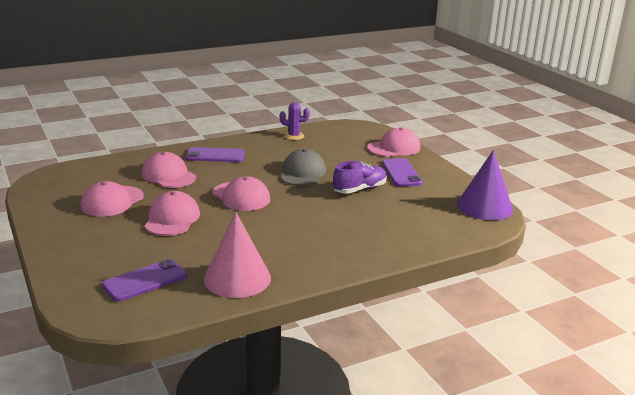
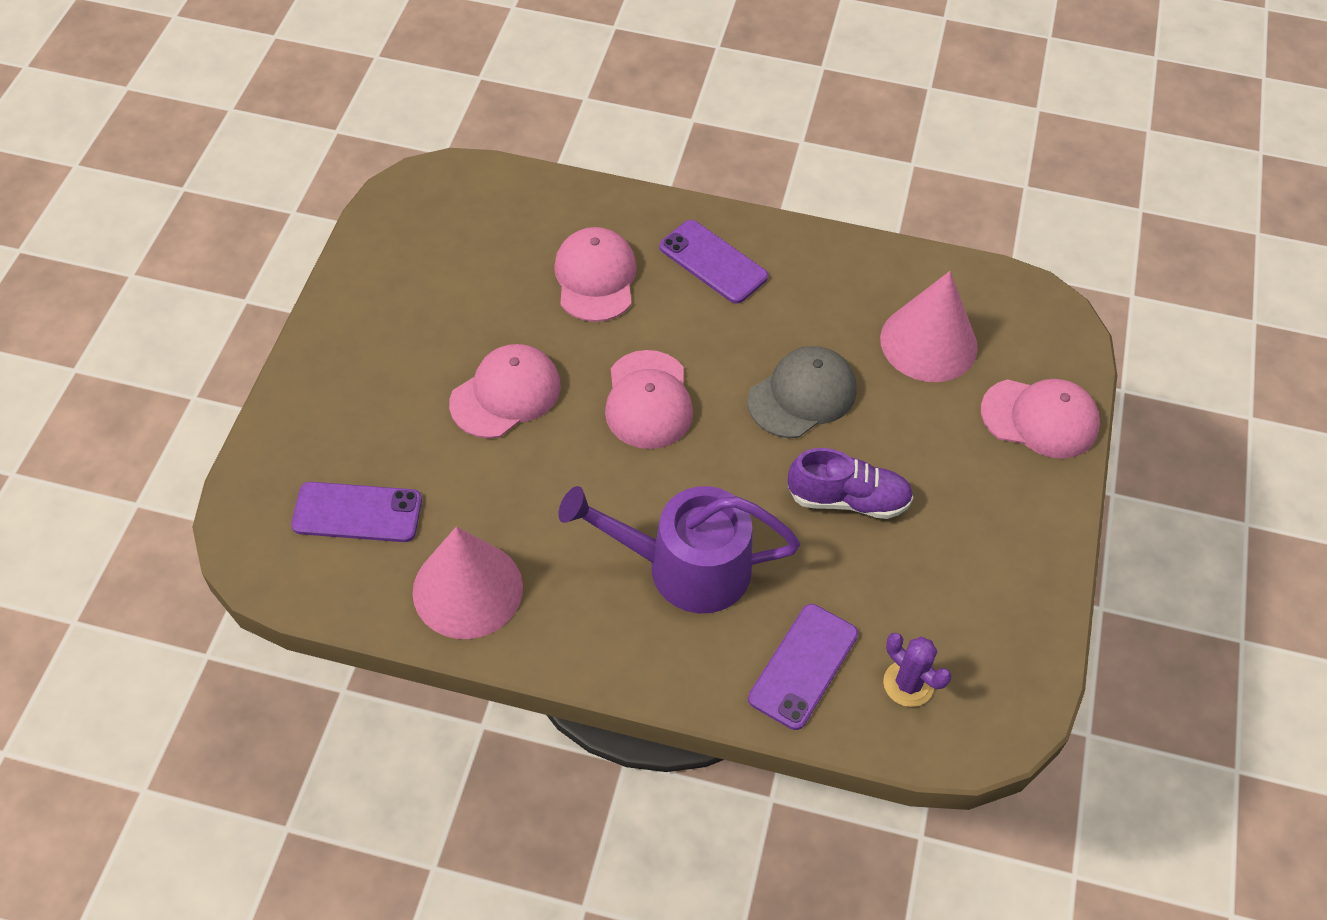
camera: 40 degrees right, 30 degrees up
pink cap [81,181,144,217] -> none
purple cactus [279,102,310,140] -> purple cactus moved to [883,633,951,707]
purple phone [382,158,423,186] -> purple phone moved to [748,604,858,730]
purple cone [457,150,513,220] -> none
none -> purple watering can [558,486,800,613]
none -> pink cone [880,271,978,382]

